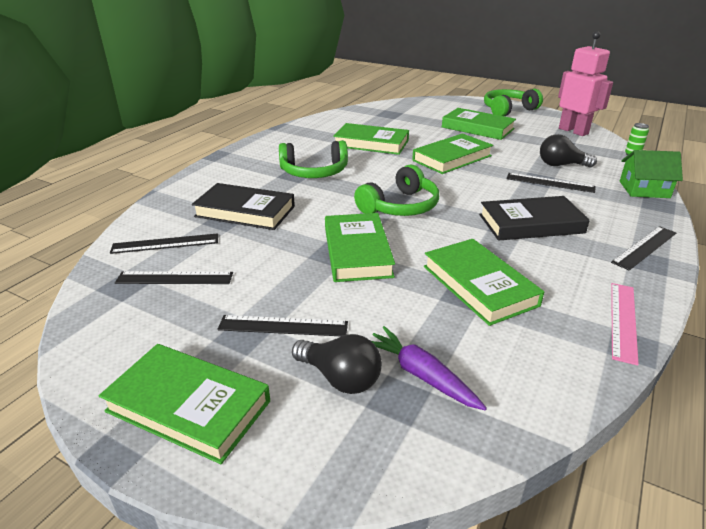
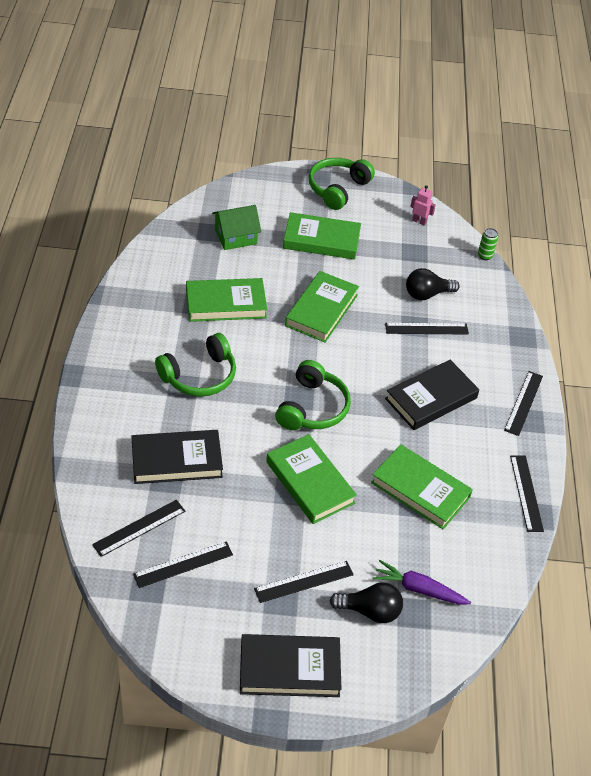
camera: 30 degrees left, 15 degrees up
green book [99,344,270,464] -> black book [240,634,342,697]
pink robot [558,31,613,136] -> pink robot [410,185,436,226], size x0.44
pink ruler [611,283,639,366] -> black ruler [510,455,544,532]
green house [620,150,683,198] -> green house moved to [212,205,261,250]

